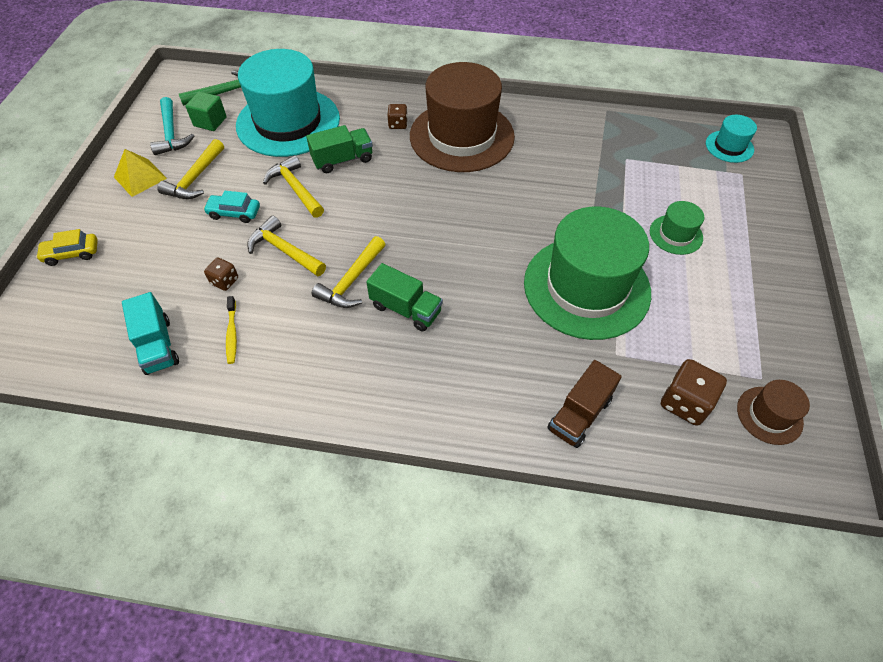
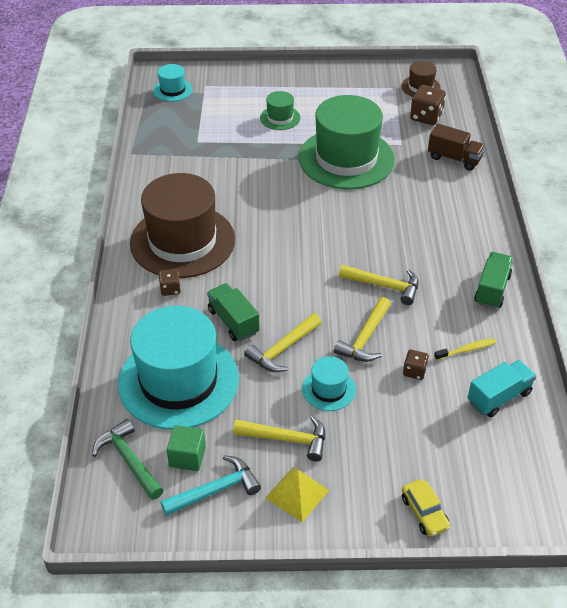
camera: 100 degrees left, 10 degrees down
turquoise car [203,191,260,223] -> turquoise hat [302,356,356,411]
green truck [366,263,443,332] -> green truck moved to [474,252,513,309]

